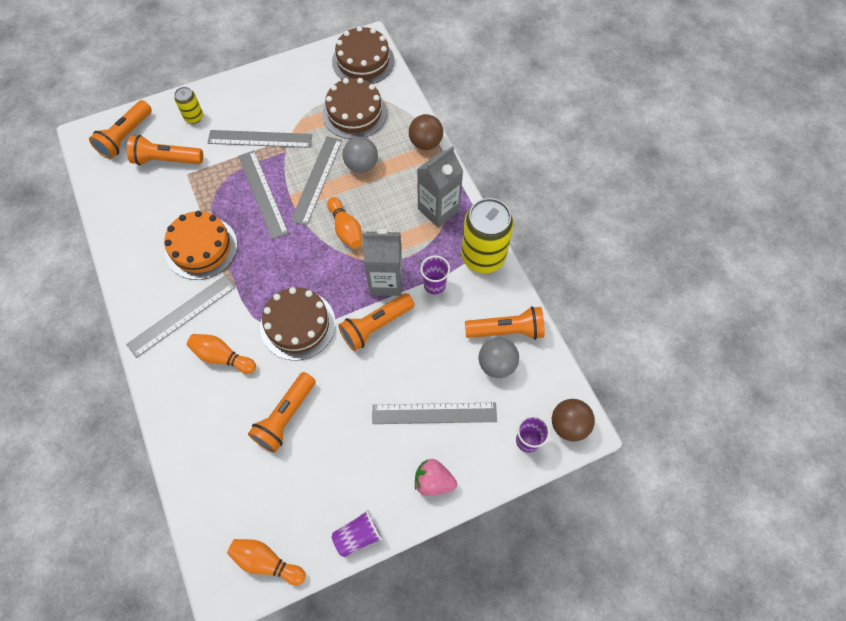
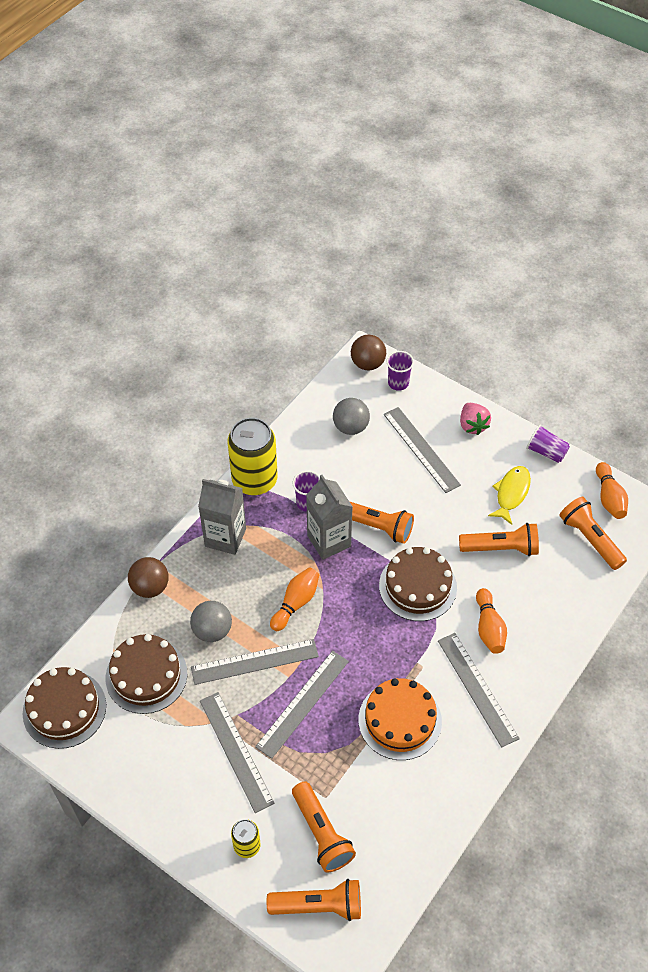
camera: 120 degrees left, 10 degrees down
grey ruler [126,275,236,358] -> grey ruler turned 45 degrees clockwise [438,633,520,748]
orange flashlight [465,306,545,340] -> orange flashlight moved to [560,497,627,570]
none -> yellow fish [488,466,531,525]

